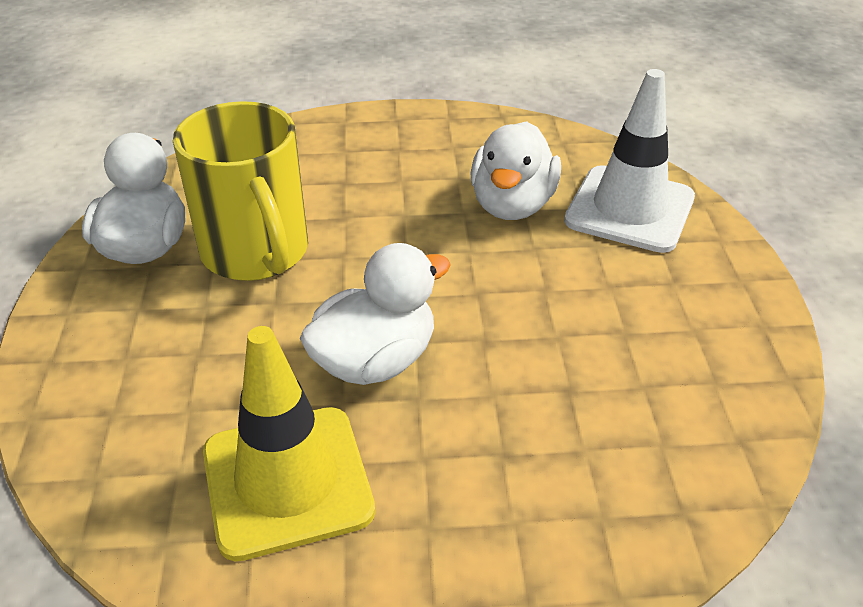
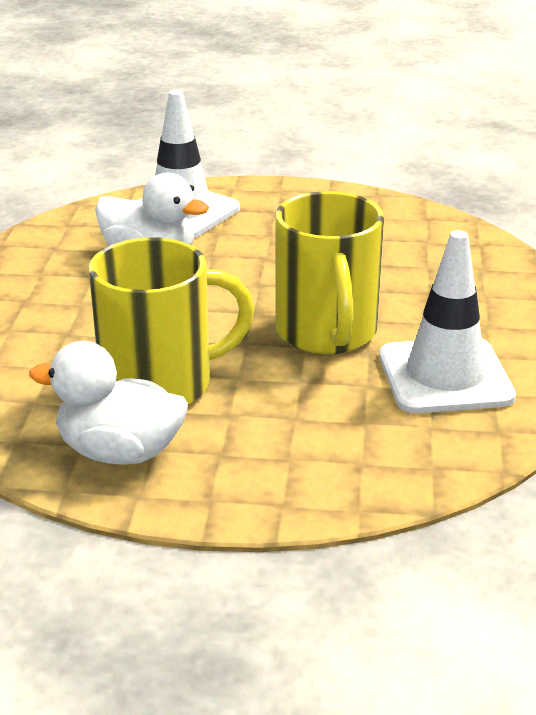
camera: 80 degrees left, 10 degrees down
yellow traffic cone [203,326,375,561] -> white traffic cone [379,230,516,413]
white duck [300,243,451,385] -> yellow mug [275,191,384,354]

